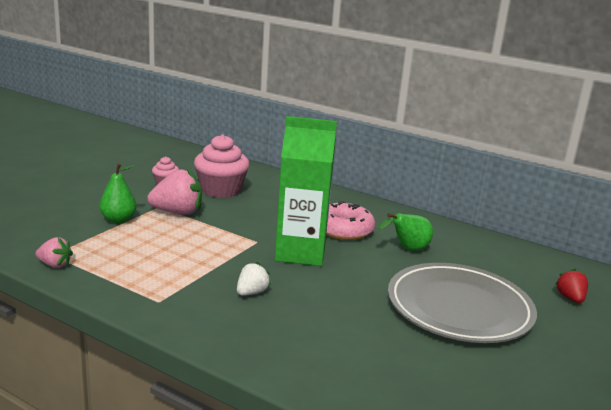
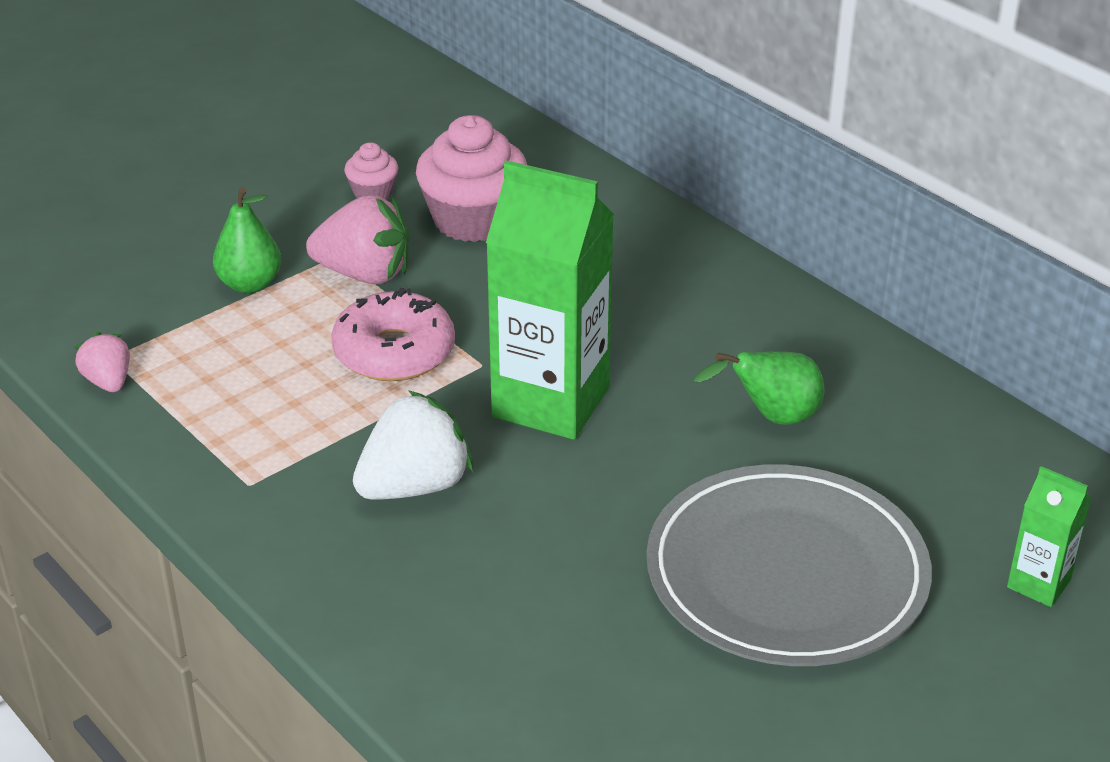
camera: 20 degrees right, 15 degrees up
pink strawberry [36,237,73,268] -> pink strawberry turned 150 degrees counterclockwise [74,332,130,392]
white strawberry [237,262,271,296] -> white strawberry [353,390,473,500], size x1.77
pink donut [326,201,375,240] -> pink donut moved to [331,288,455,381]
red strawberry [555,268,588,303] -> green carton [1007,466,1091,607]

